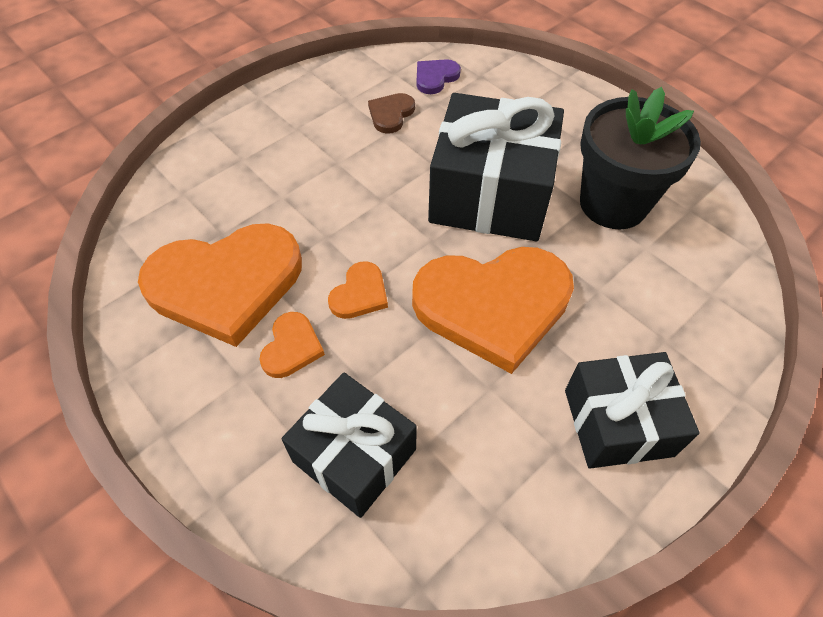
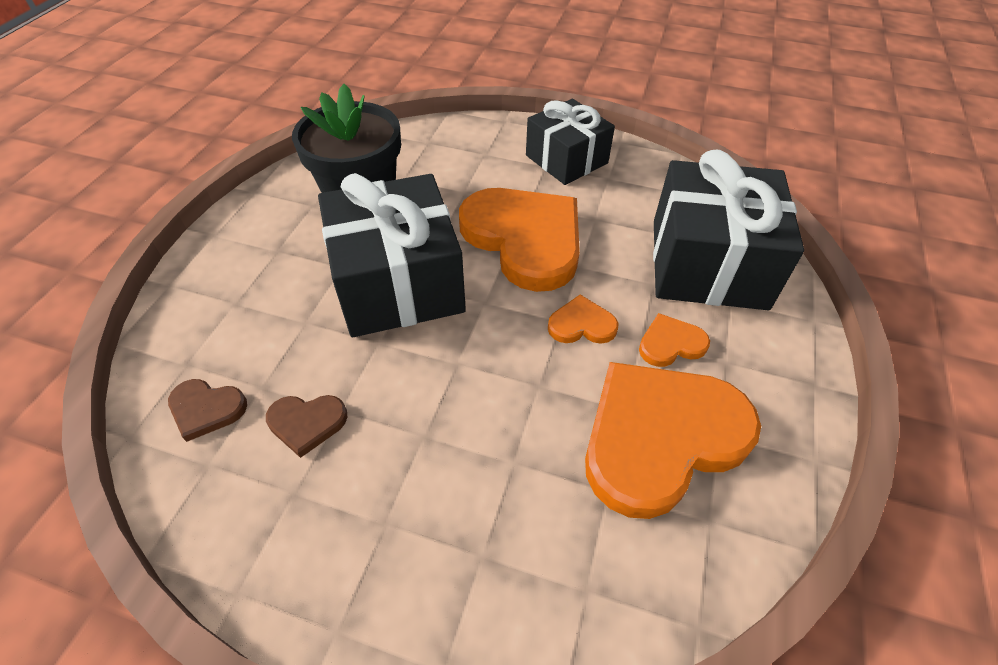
camera: 120 degrees left, 5 degrees down
orange heart [138,224,302,347] -> orange heart turned 75 degrees counterclockwise [585,362,761,519]
black gift [282,372,417,518] -> black gift [653,150,804,310], size x1.56
purple heart [416,59,461,94] -> brown heart [168,379,247,442]

